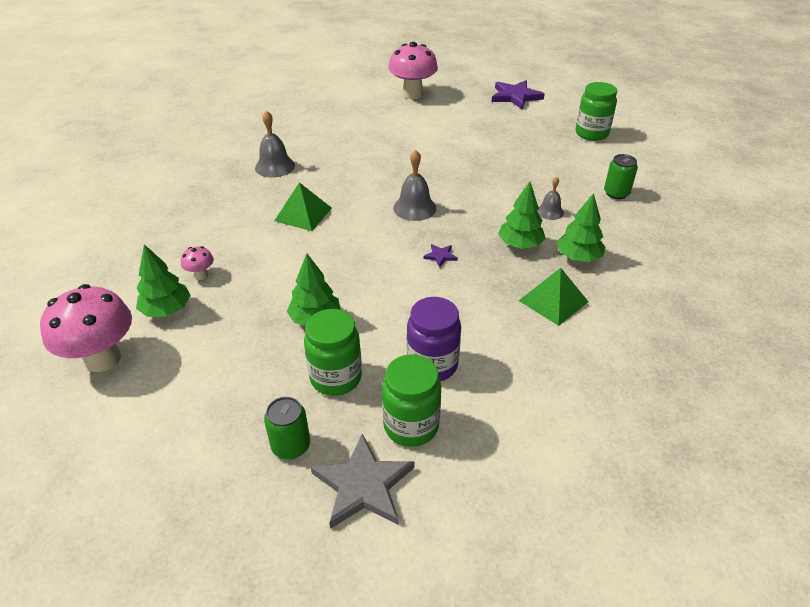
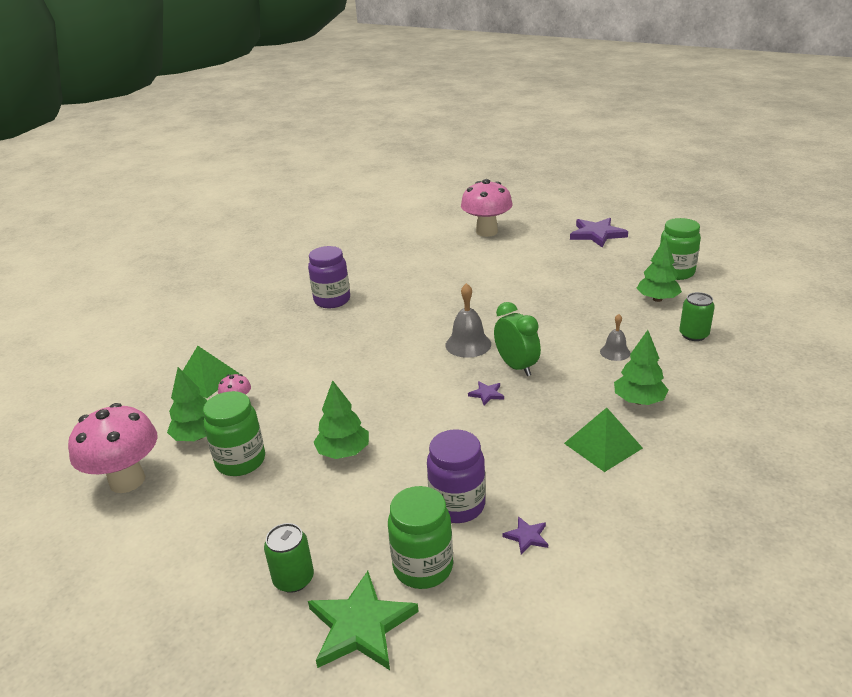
camera: 10 degrees right, 10 degrees down
grey bell [255,111,295,178] -> purple jar [308,246,350,308]
green pyramid [274,182,332,231] -> green pyramid moved to [183,346,240,398]
green jar [304,309,362,396] -> green jar moved to [203,391,265,476]
grey star [311,434,415,529] -> green star [308,571,419,670]
green tree [498,182,546,249] -> green tree moved to [637,237,682,302]
none -> green clock [494,302,541,376]
none -> purple star [503,516,548,555]

